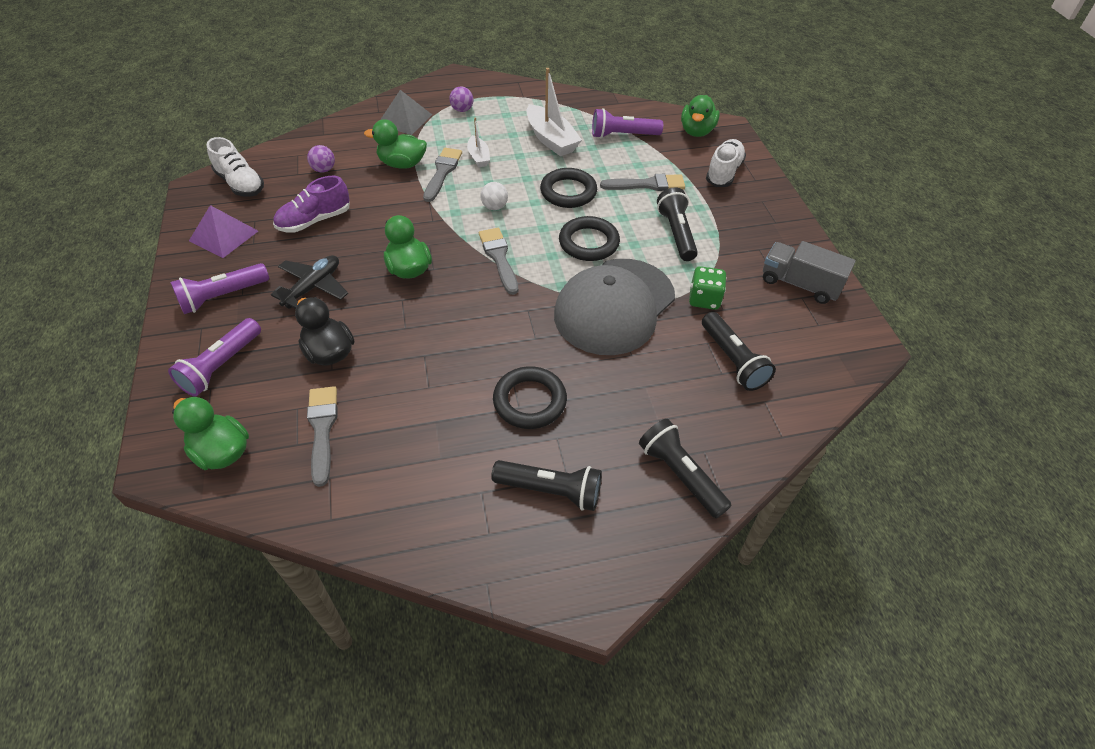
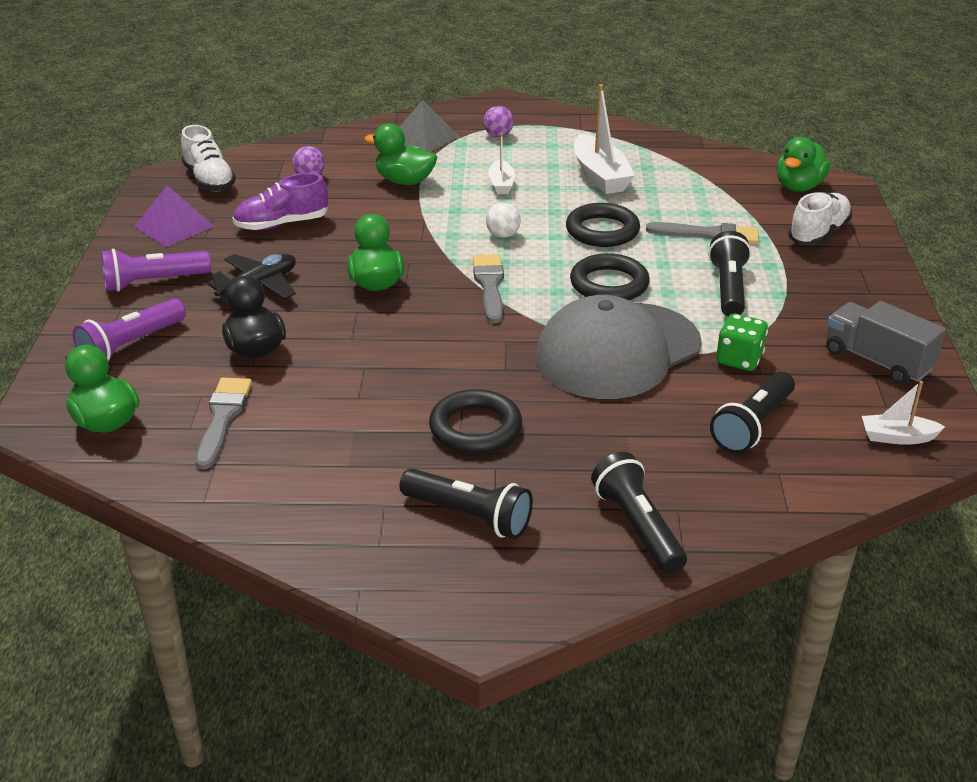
camera: 15 degrees right, 15 degrees down
grey brush [423,148,462,202] -> none
purple flashlight [592,108,663,138] -> none
black flashlight [702,312,776,391] -> black flashlight turned 45 degrees clockwise [710,372,795,454]
none -> white boat [862,381,945,445]

